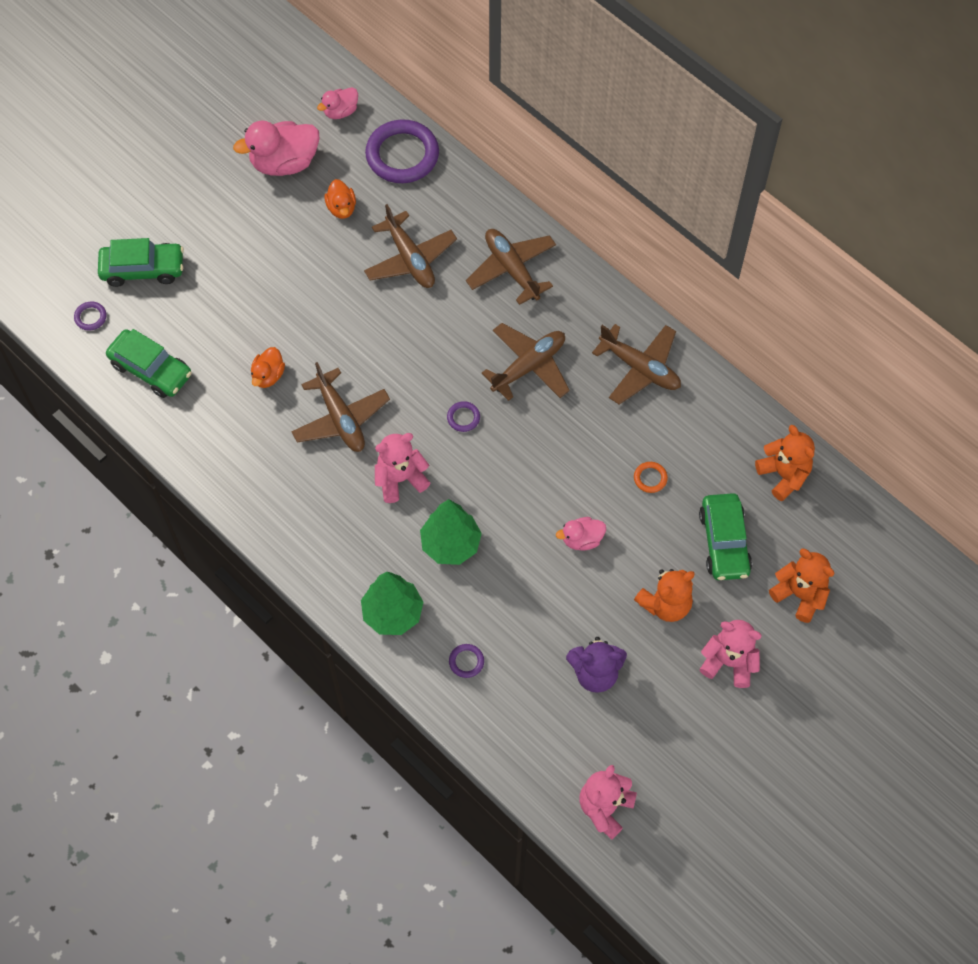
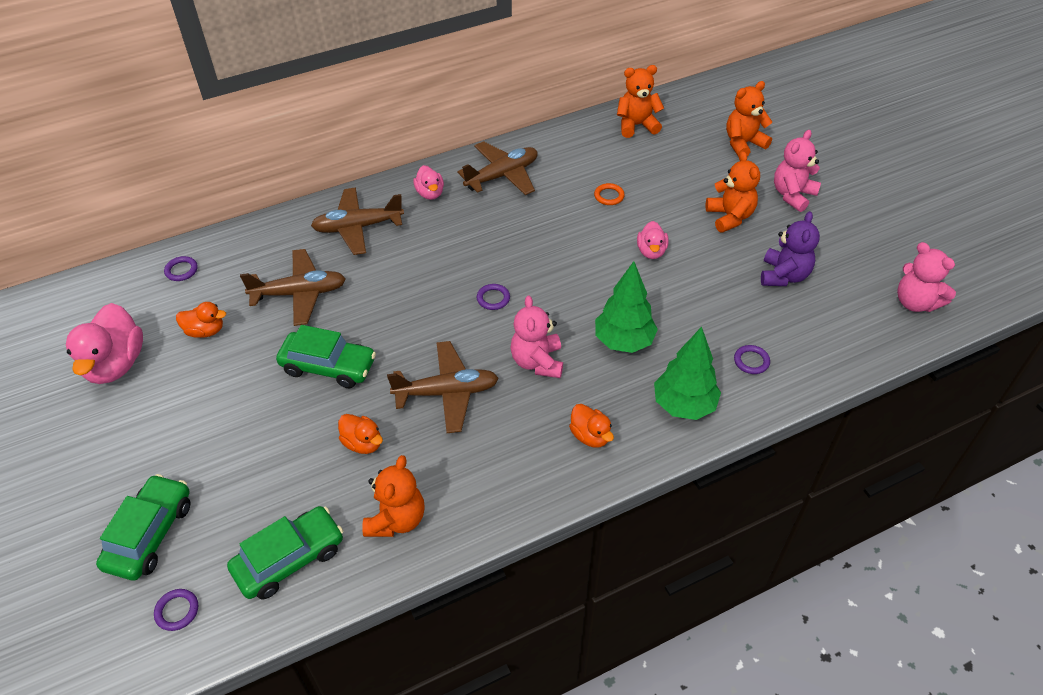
camera: 70 degrees left, 15 degrees down
pink duck [317,87,358,119] -> pink duck moved to [413,165,444,200]
purple ring [365,119,439,183] -> purple ring [164,256,198,281], size x0.42
brown plane [481,323,570,401] -> none
green car [699,493,752,580] -> green car moved to [276,325,376,388]
none -> orange teddy bear [362,455,425,537]
none -> orange duck [569,404,614,448]

